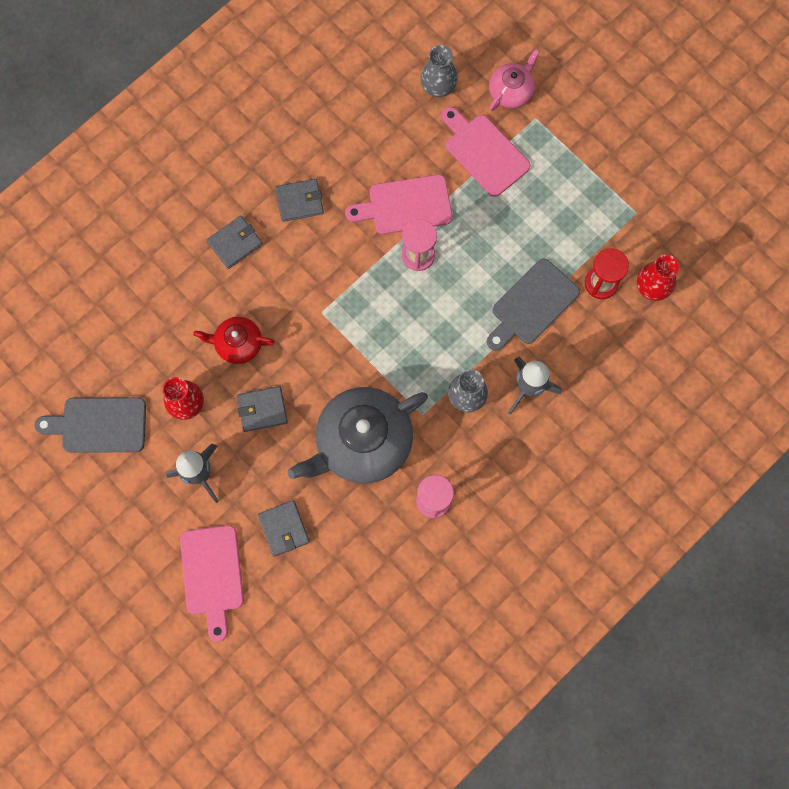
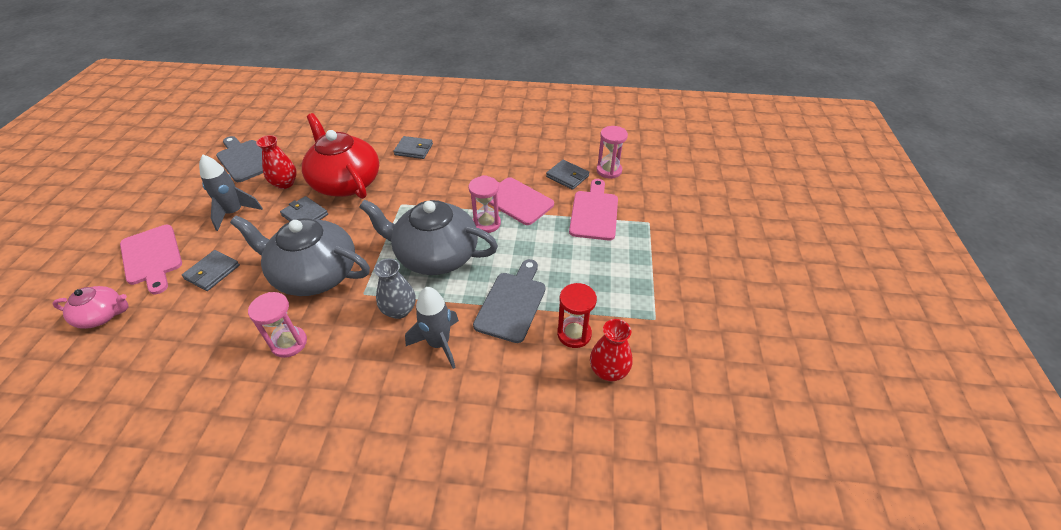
camera: 50 degrees right, 30 degrees down
pink cutting board [180,525,244,642] -> pink cutting board turned 75 degrees counterclockwise [120,225,182,294]
red teapot [193,317,275,364] -> red teapot [302,113,379,199], size x1.96
grey wallet [275,179,324,222] -> grey wallet moved to [546,160,589,190]
grey vase [420,45,458,97] -> pink hourglass [597,126,628,179]
grey cutting board [487,259,580,351] -> grey cutting board turned 105 degrees clockwise [473,259,546,343]
pink teapot [489,49,540,111] -> pink teapot moved to [52,286,129,329]
none -> grey teapot [359,199,498,275]

